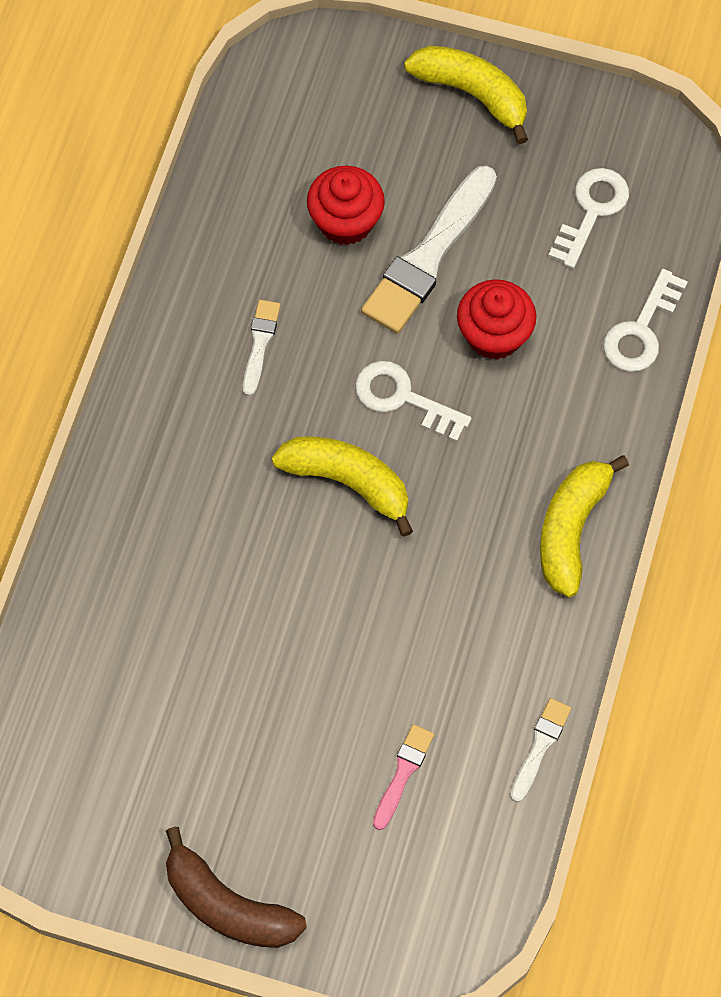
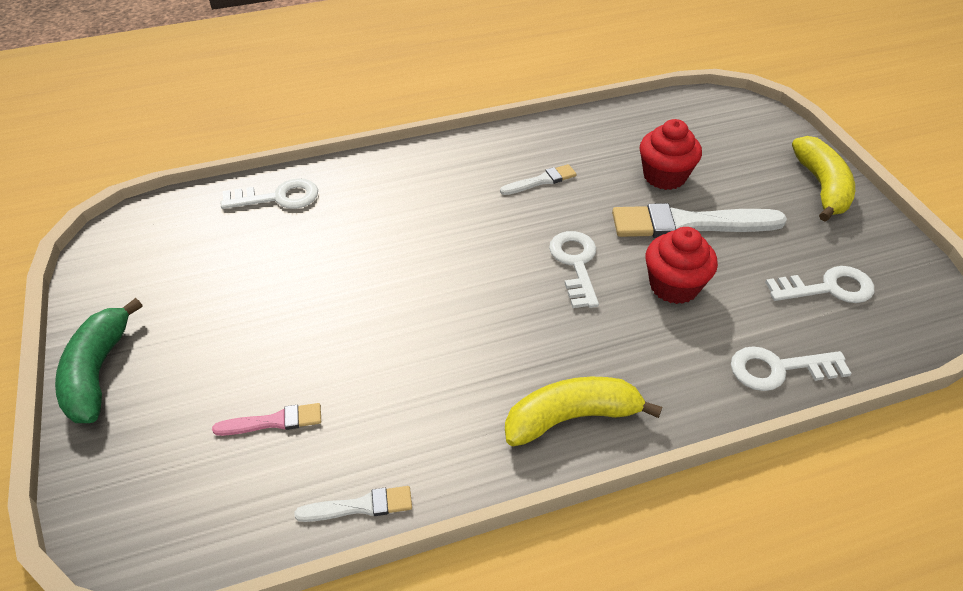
camera: 55 degrees right, 20 degrees down
brown banana [166,827,307,948] -> green banana [55,298,142,423]
yellow banana [272,436,413,537] -> none
none -> white key [221,178,318,209]

